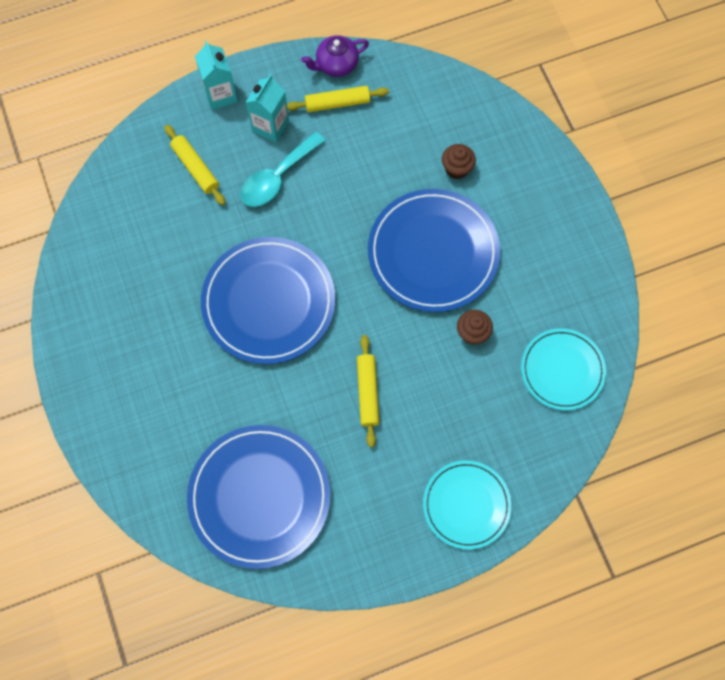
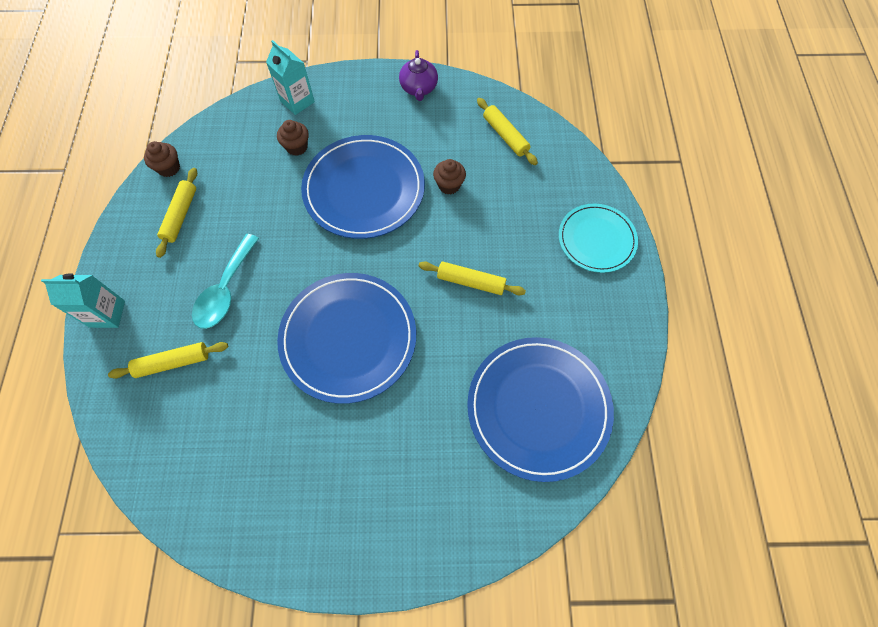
camera: 70 degrees left, 5 degrees down
turquoise spoon [240,131,326,207] -> turquoise spoon turned 45 degrees clockwise [192,234,259,329]
turquoise carton [246,74,289,142] -> turquoise carton moved to [266,40,315,115]
purple teapot [301,35,369,77] -> purple teapot moved to [399,50,438,101]
turquoise plate [521,328,606,410] -> yellow rolling pin [477,98,538,165]
none -> brown cupcake [144,141,180,177]

